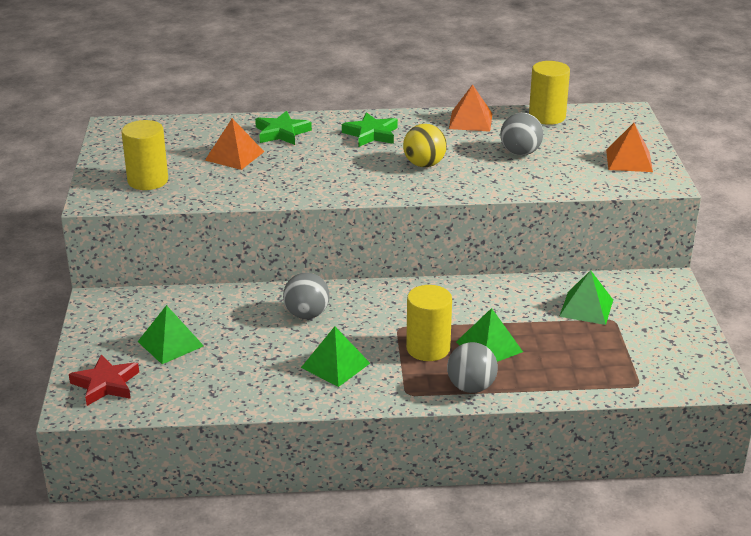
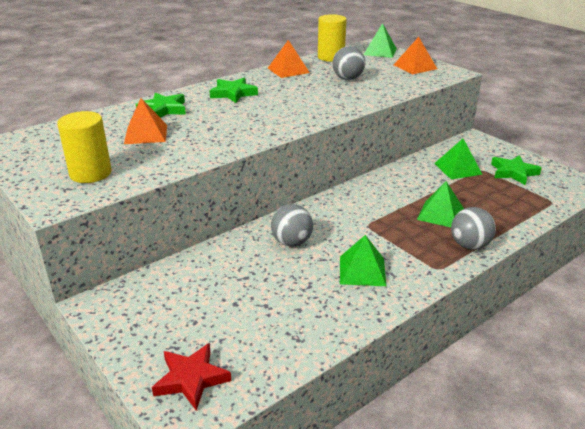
camera: 35 degrees left, 0 degrees up
green pyramid [138,305,204,364] -> green pyramid moved to [363,23,397,58]
yellow ball [403,124,447,167] -> none
yellow cylinder [406,285,452,361] -> none
none -> green star [491,155,542,185]

